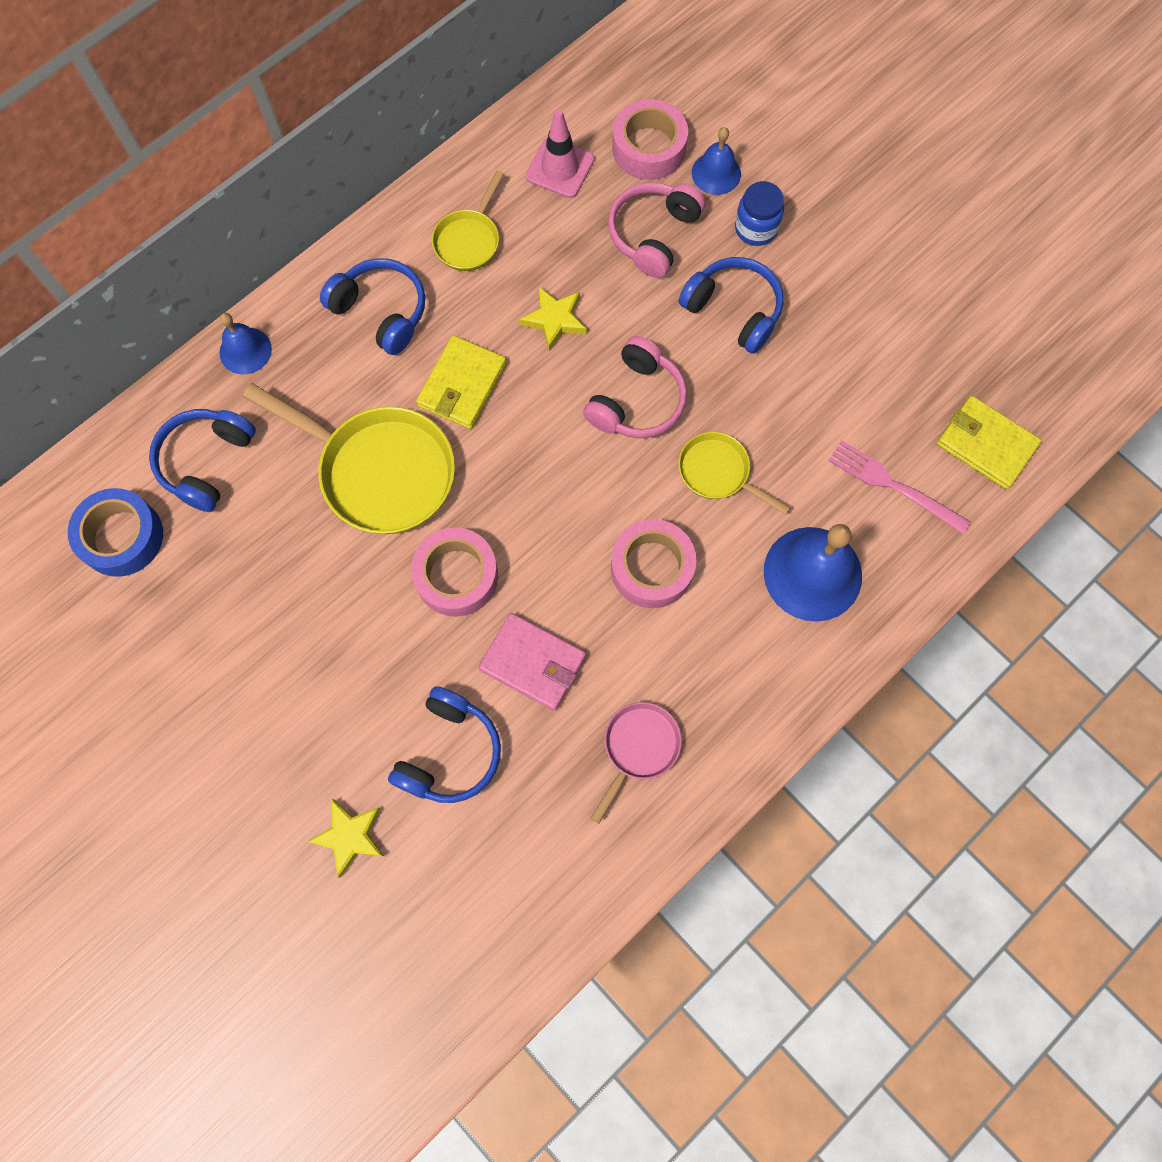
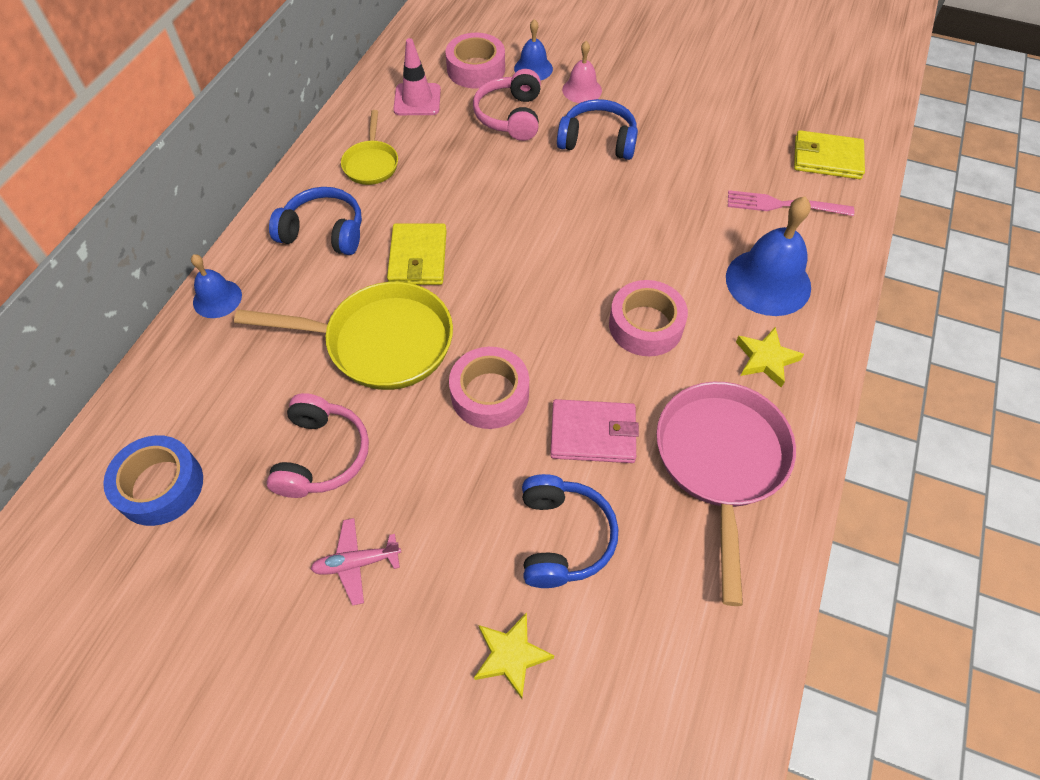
camera: 25 degrees left, 15 degrees down
blue headphones [149,409,256,512] -> none
yellow star [520,287,586,351] -> yellow star moved to [736,327,804,388]
pink headphones [583,336,687,438] -> pink headphones moved to [266,393,369,498]
pink pan [590,702,682,824] -> pink pan [656,382,796,606], size x1.88
yellow pan [678,432,791,515] -> none
blue jar [735,181,784,246] -> pink bell [562,41,602,103]
none -> pink plane [310,518,401,606]

